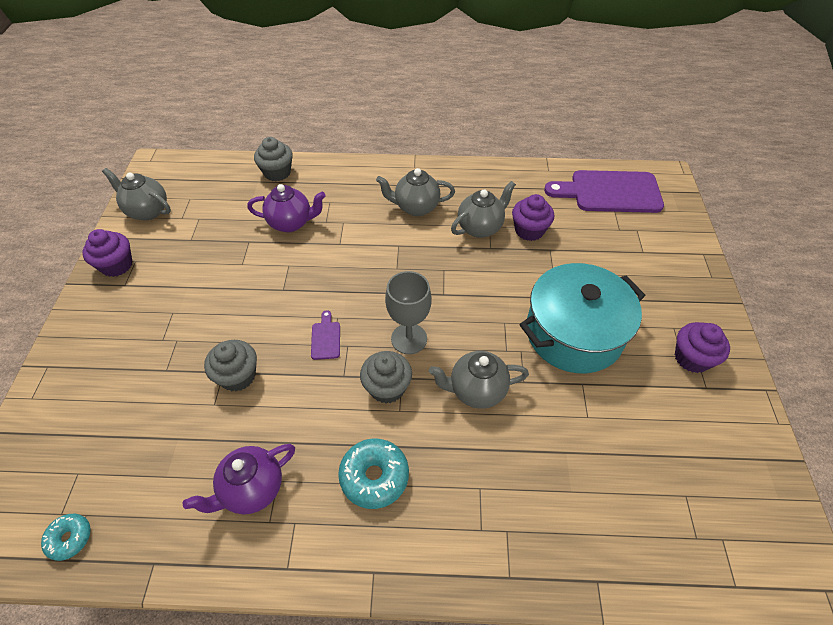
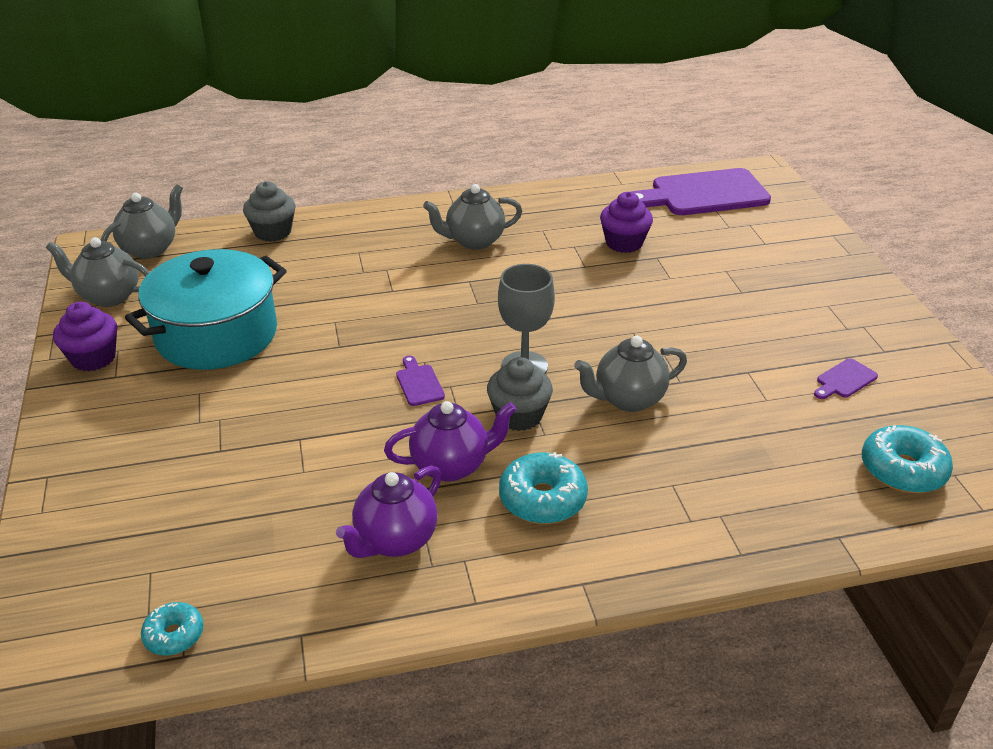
camera: 15 degrees left, 15 degrees down
grey cupcake [204,340,257,391] -> none
purple teapot [247,184,326,232] -> purple teapot moved to [384,401,517,482]
grey teapot [451,181,516,238] -> grey teapot moved to [101,184,183,259]
turquoise pot [520,263,645,373] -> turquoise pot moved to [125,249,287,370]
purple cupcake [675,322,730,373] -> none
none -> purple cutting board [814,358,878,399]
none -> turquoise donut [862,425,953,493]

